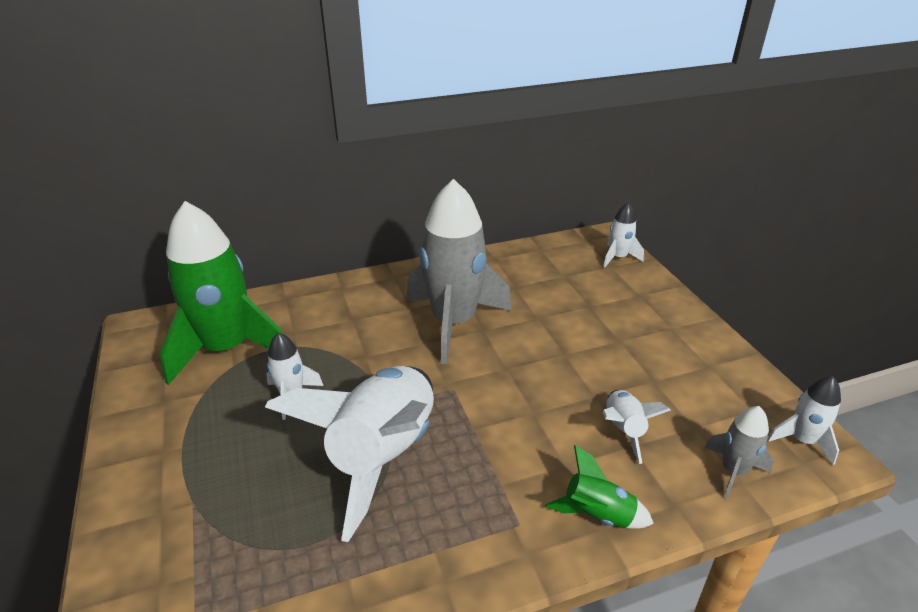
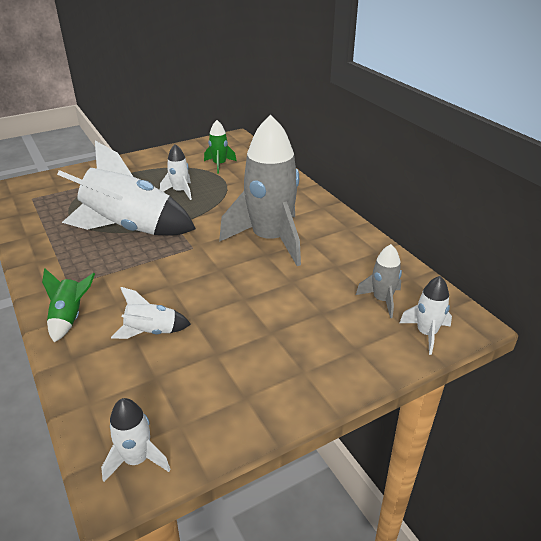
camera: 80 degrees right, 0 degrees up
green rocket [160,201,282,385] -> green rocket [204,120,236,174], size x0.45
grey rocket [705,406,774,498] -> grey rocket moved to [356,244,402,318]

